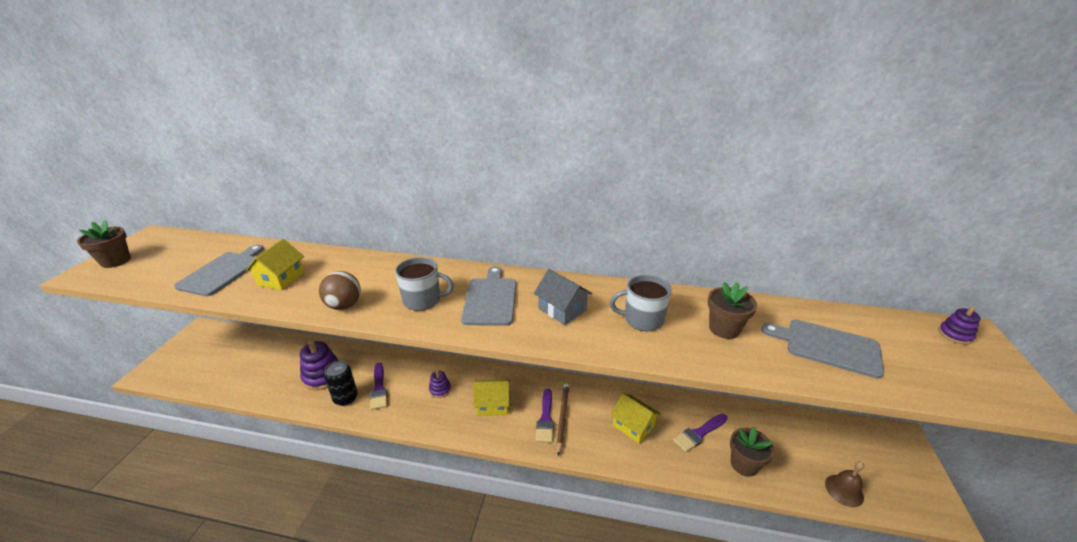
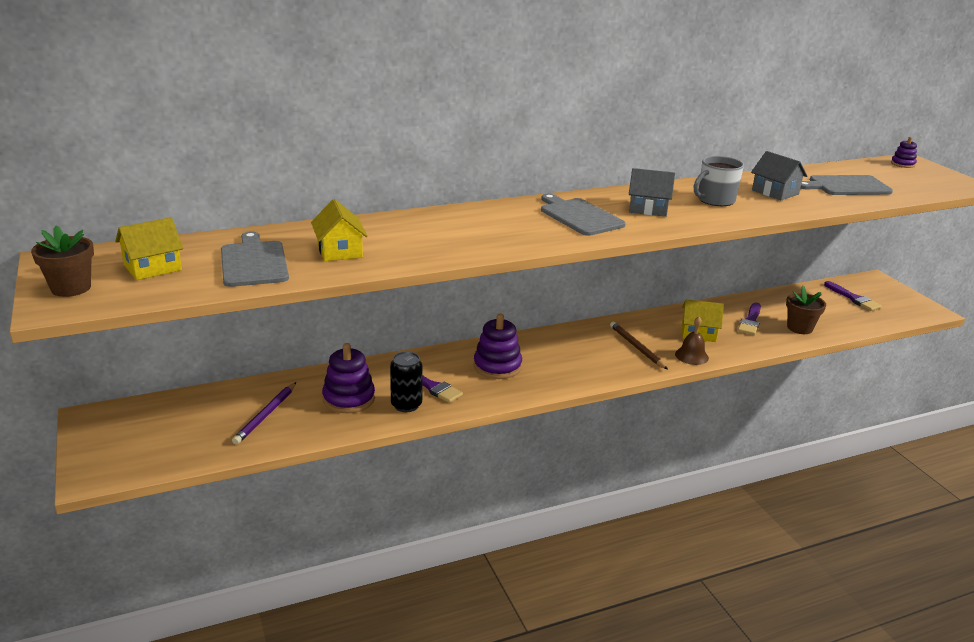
camera: 35 degrees left, 5 degrees down
brown ball [319,271,361,310] -> none
grey mug [395,257,454,311] -> none
purple stacking toy [429,370,451,398] -> purple stacking toy [474,314,522,379], size x1.84
yellow house [473,380,510,416] -> yellow house moved to [115,217,184,280]
purple brush [535,388,554,443] -> purple brush moved to [824,281,882,311]
brown flower pot [708,282,757,339] -> grey house [751,151,807,201]
brown bell [825,461,864,507] -> brown bell moved to [675,316,709,365]
none -> purple pencil [232,382,296,445]

